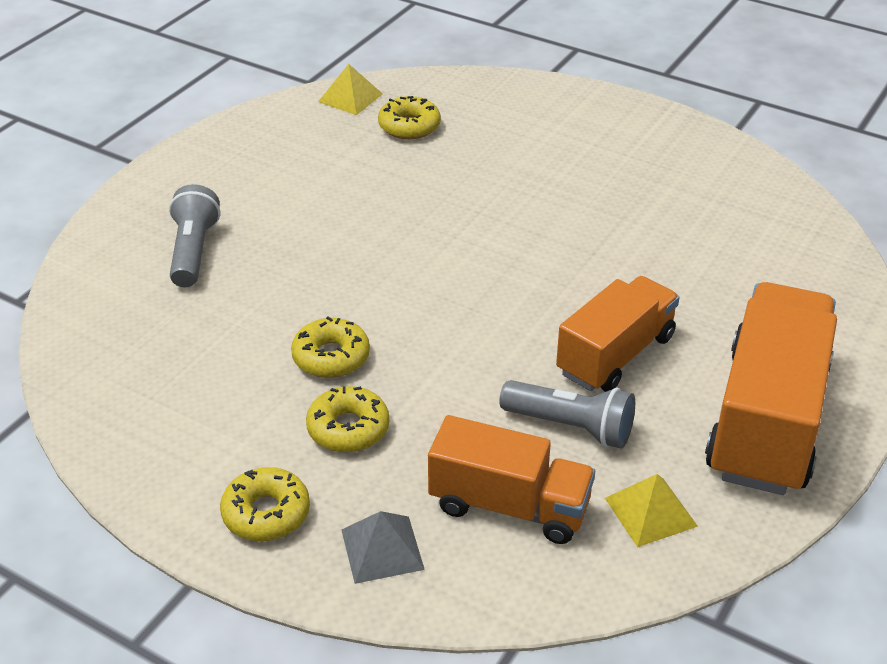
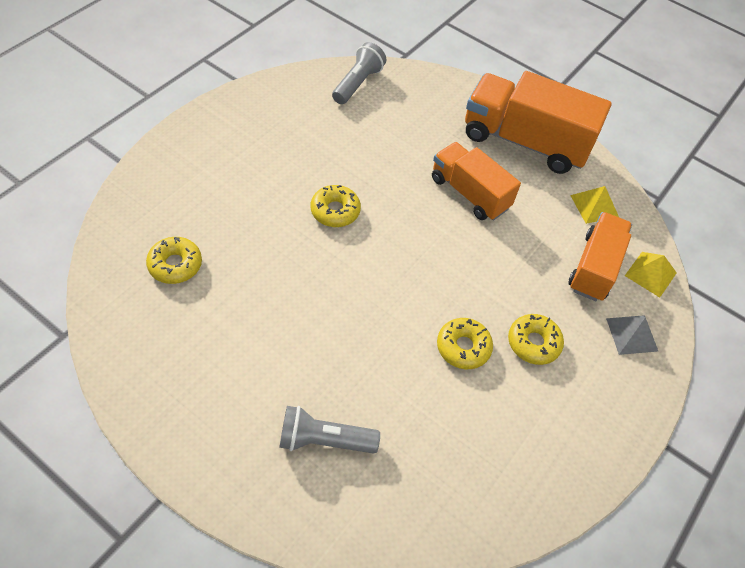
camera: 90 degrees left, 15 degrees up
yellow donut [220,467,310,541] -> yellow donut moved to [311,185,361,227]
yellow pyramid [318,64,382,115] -> yellow pyramid moved to [625,252,677,297]
grey flashlight [499,380,635,449] -> grey flashlight moved to [332,42,386,104]

